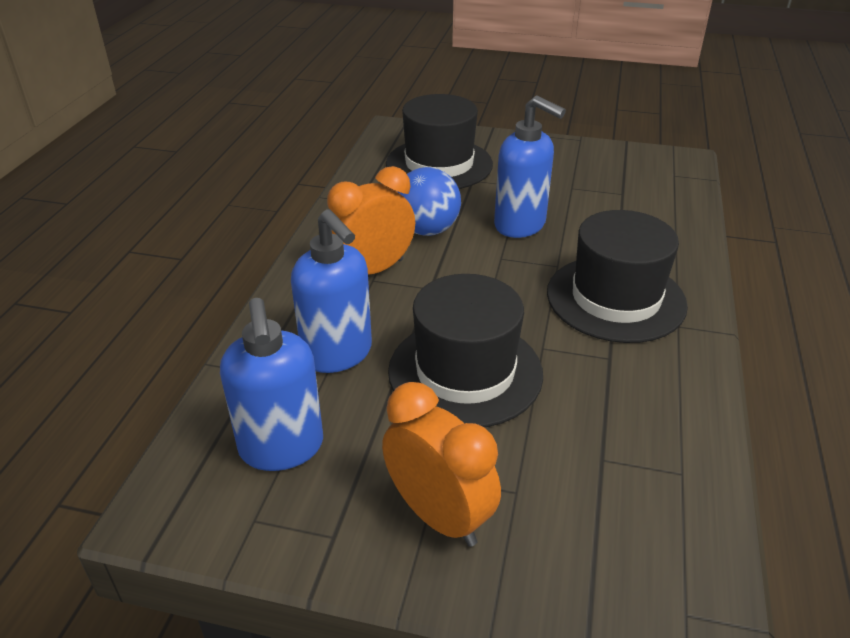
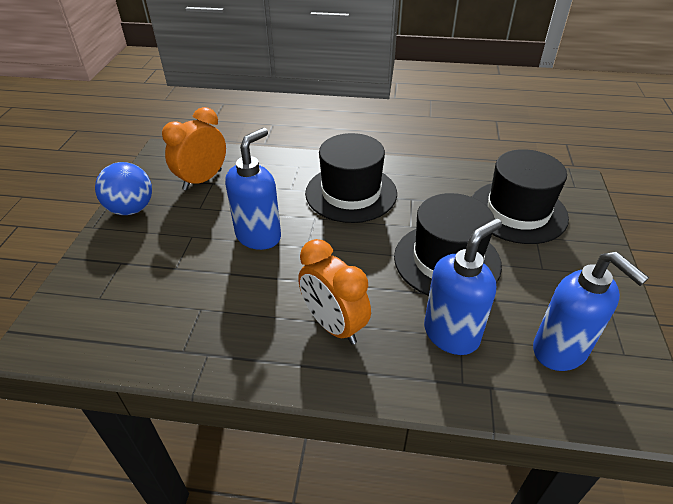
camera: 95 degrees left, 5 degrees up
blue soap dispenser [220,298,323,471] -> blue soap dispenser turned 75 degrees clockwise [533,252,649,371]
orange clock [382,382,501,547] -> orange clock moved to [162,107,226,190]
black hat [386,94,493,189] -> black hat moved to [472,149,569,244]
blue ball [395,167,461,236] -> blue ball moved to [95,162,152,215]

